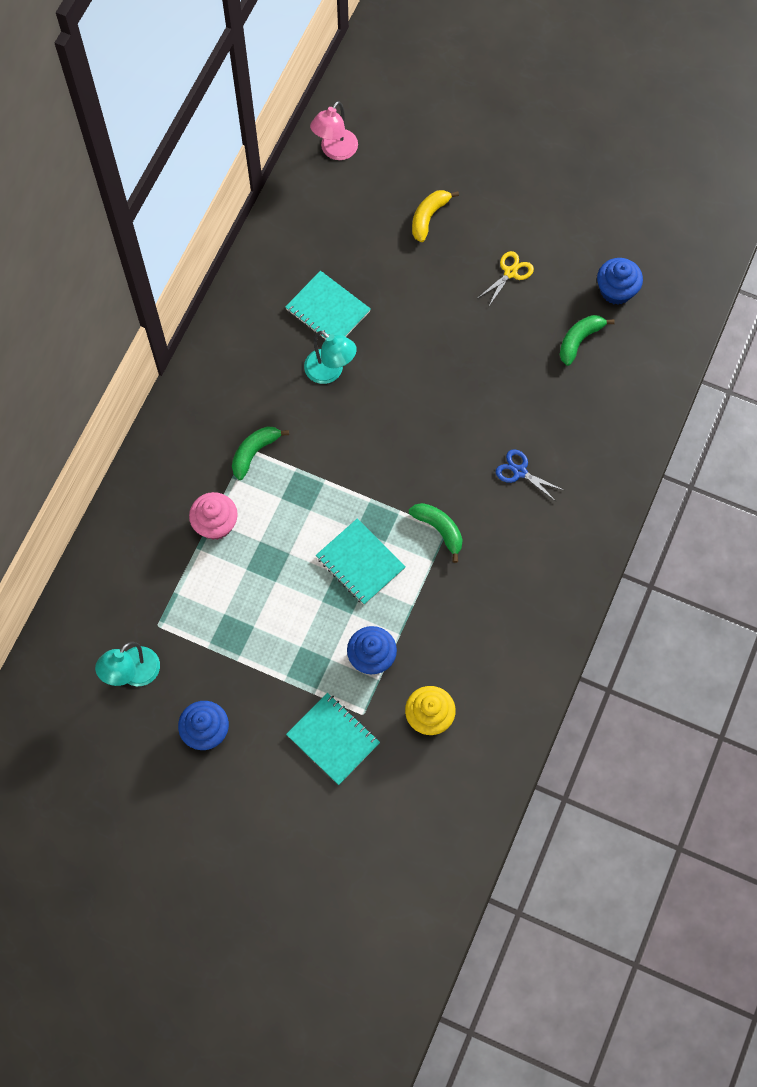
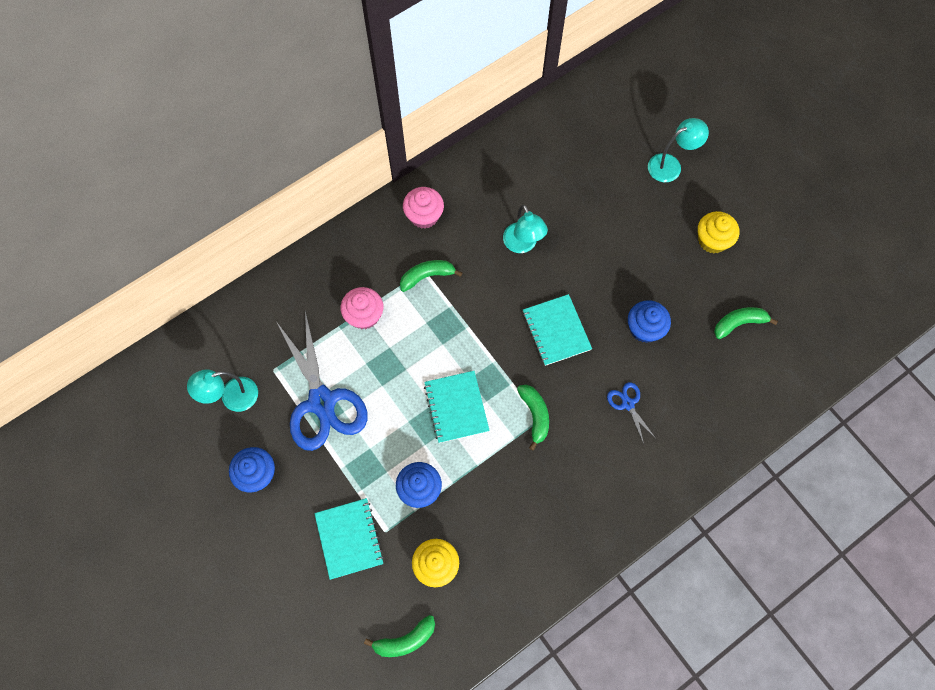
camera: 30 degrees right, 0 degrees up
turquoise notebook [285,271,371,340] -> turquoise notebook moved to [523,294,592,366]
pink lamp [310,101,358,160] -> none
yellow banana [412,190,459,242] -> turquoise lamp [648,118,709,182]
yellow scissors [478,251,534,306] -> yellow cupcake [698,211,739,253]
blue cupcake [597,258,643,305] -> blue cupcake moved to [628,300,671,343]
none -> blue scissors [277,311,368,451]
none -> green banana [364,615,435,657]
none -> pink cupcake [403,187,444,229]

